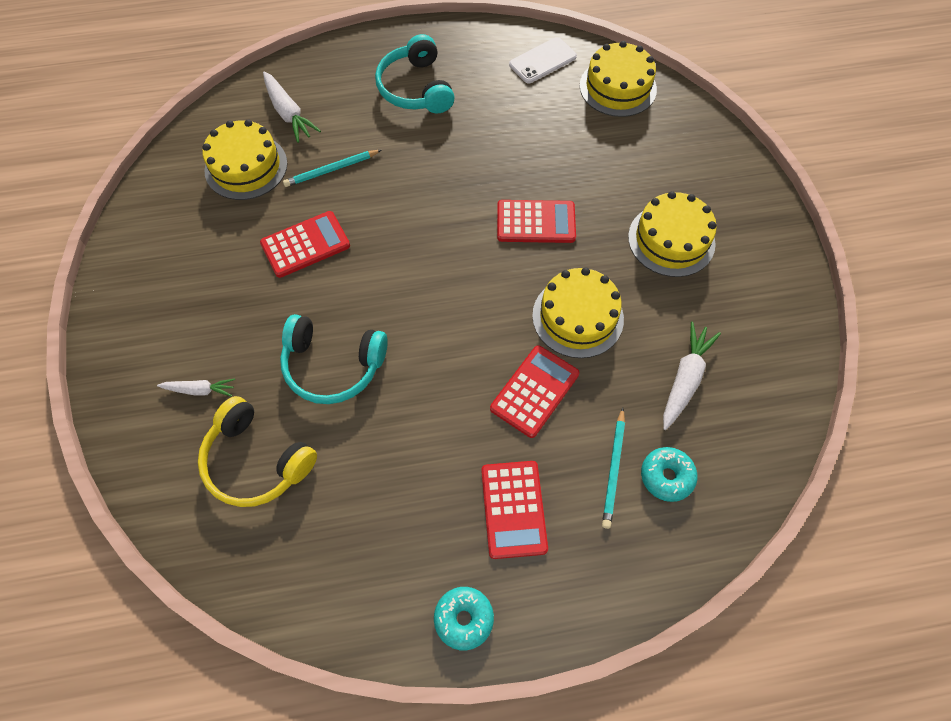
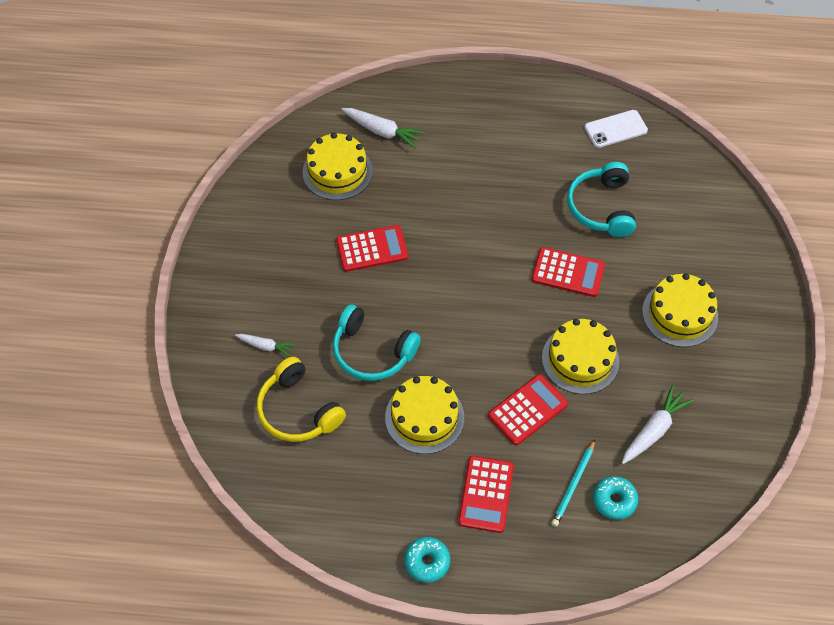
camera: 15 degrees right, 5 degrees down
white carrot [263,72,321,143] -> white carrot turned 45 degrees counterclockwise [341,108,425,149]
turquoise pencil [283,150,381,187] -> none
turquoise headphones [375,34,455,113] -> turquoise headphones moved to [567,162,636,237]
yellow cake [580,41,657,117] -> yellow cake moved to [385,376,464,454]

